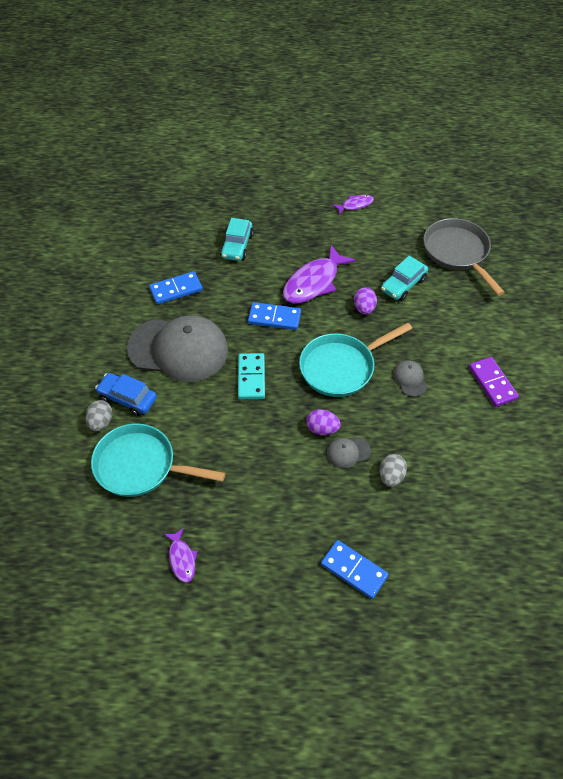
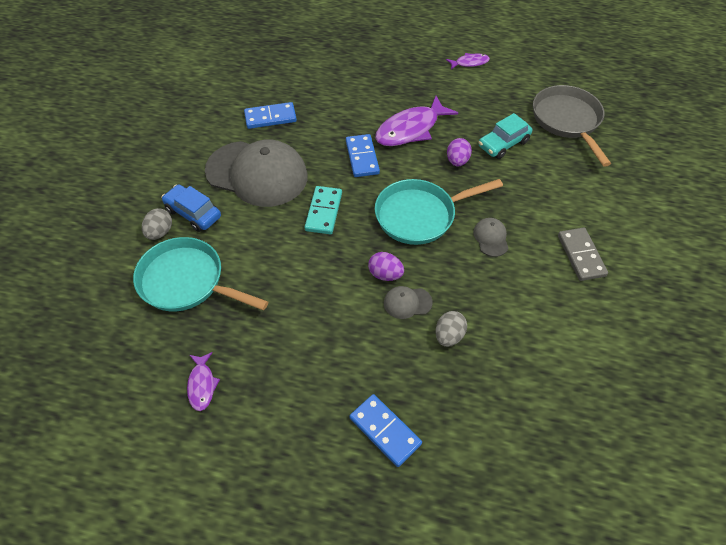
camera: 10 degrees right, 0 degrees up
turquoise car [220,218,254,261] -> none
blue domino [248,302,301,330] -> blue domino turned 60 degrees clockwise [346,134,380,177]
purple domino [469,357,519,407] -> grey domino [558,228,608,281]

